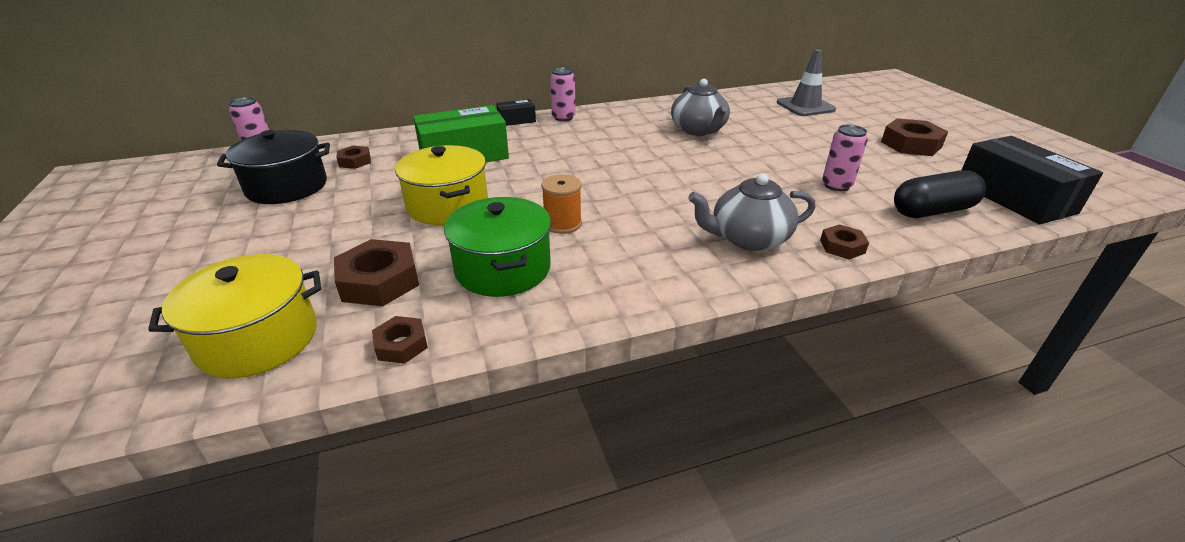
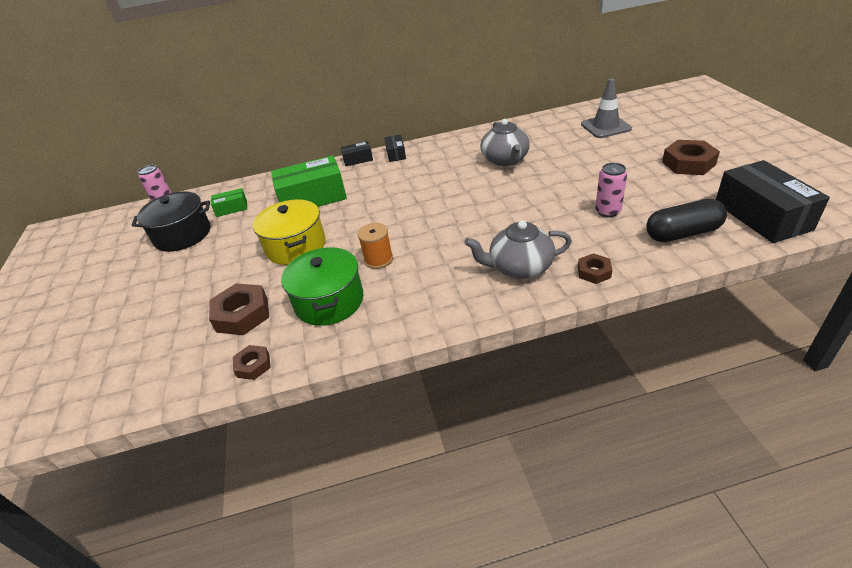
camera: 10 degrees right, 5 degrees up
yellow pot [148,254,321,379] -> none
brown nut [337,146,371,169] -> green box [211,188,247,217]
pink can [550,67,576,121] -> black box [384,134,406,162]

